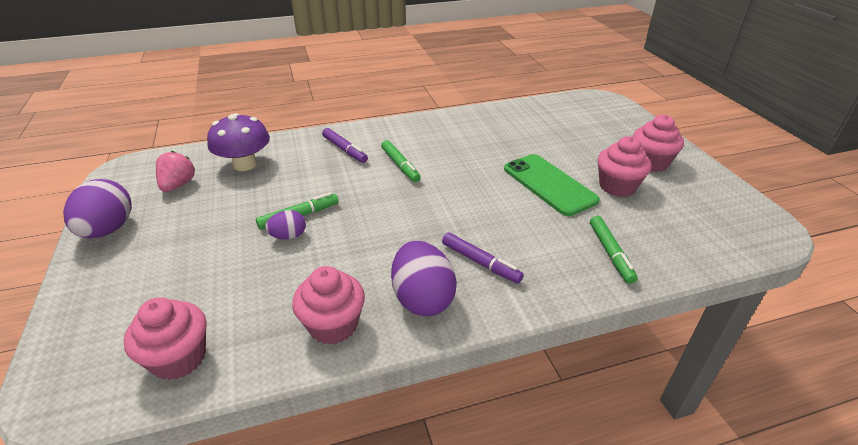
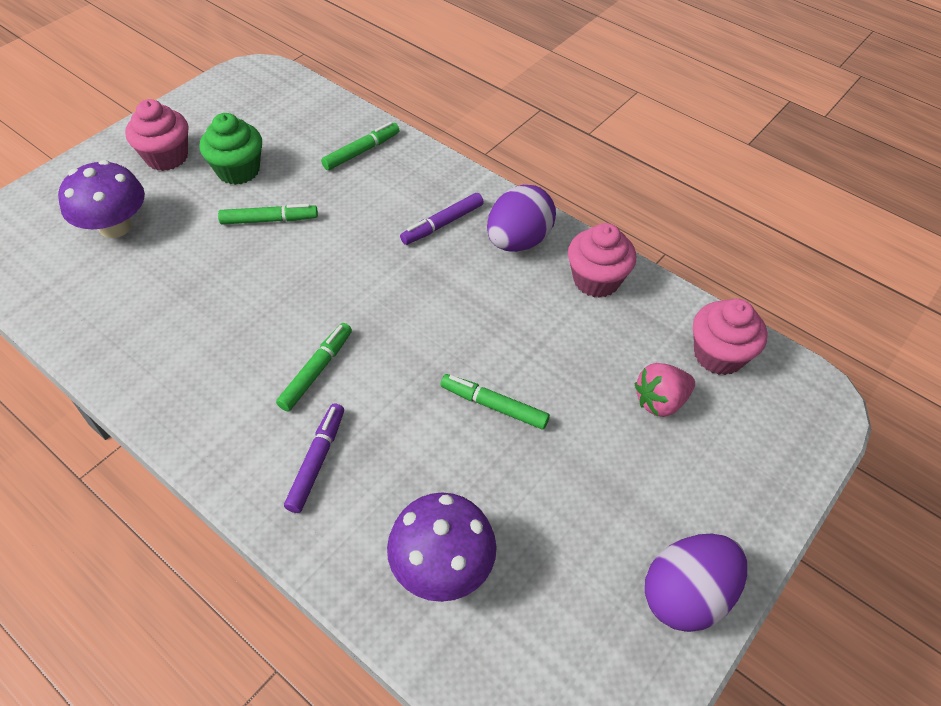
camera: 125 degrees left, 15 degrees up
pink strawberry [156,151,195,192] -> pink strawberry moved to [635,363,695,417]
purple egg [265,210,306,240] -> none
purple marker [442,233,524,283] -> purple marker turned 135 degrees counterclockwise [400,193,484,245]
green phone [504,154,600,216] -> green marker [218,204,318,225]
pink cupcake [597,136,651,197] -> green cupcake [200,113,262,185]
none -> purple mushroom [58,160,145,238]

